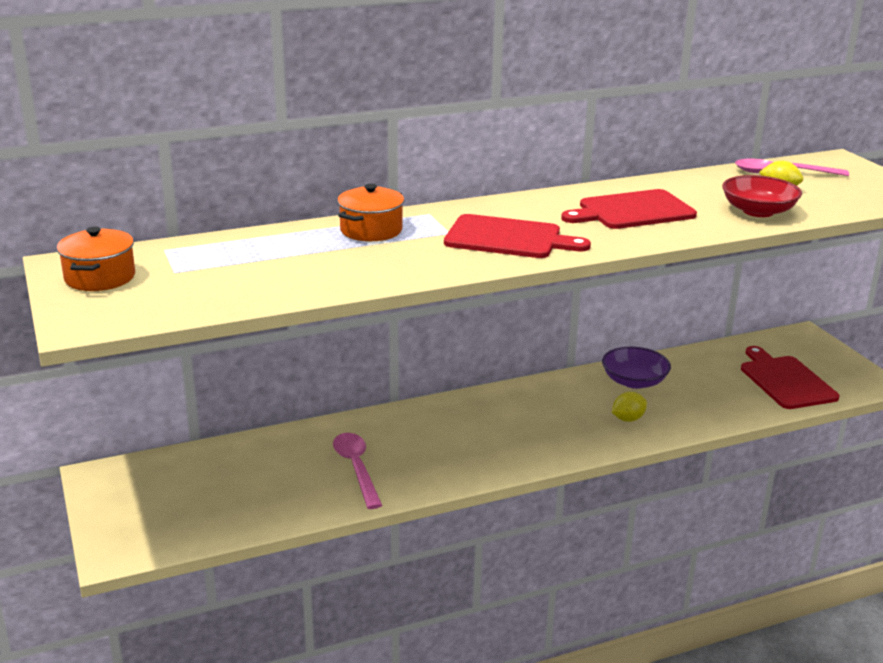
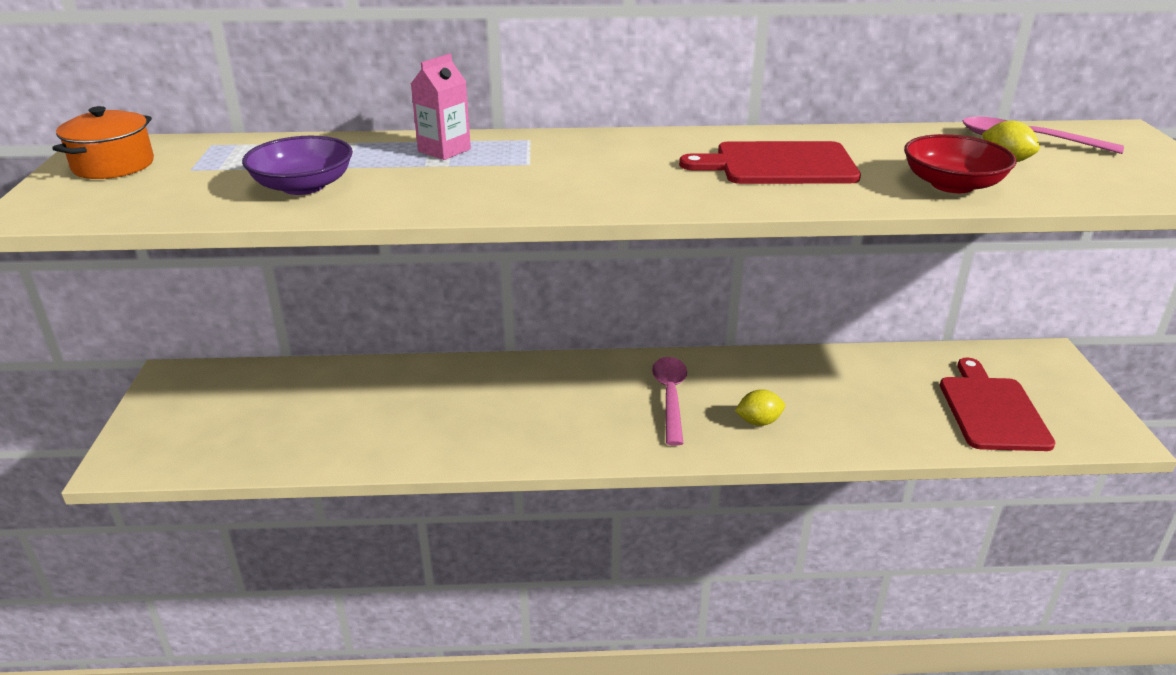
camera: 20 degrees right, 5 degrees up
pink spoon [333,433,382,509] -> pink spoon moved to [652,357,687,446]
orange pot [337,184,404,241] -> pink carton [411,54,471,160]
red cutting board [444,214,591,258] -> none
purple bowl [602,347,671,389] -> purple bowl moved to [242,136,353,195]

